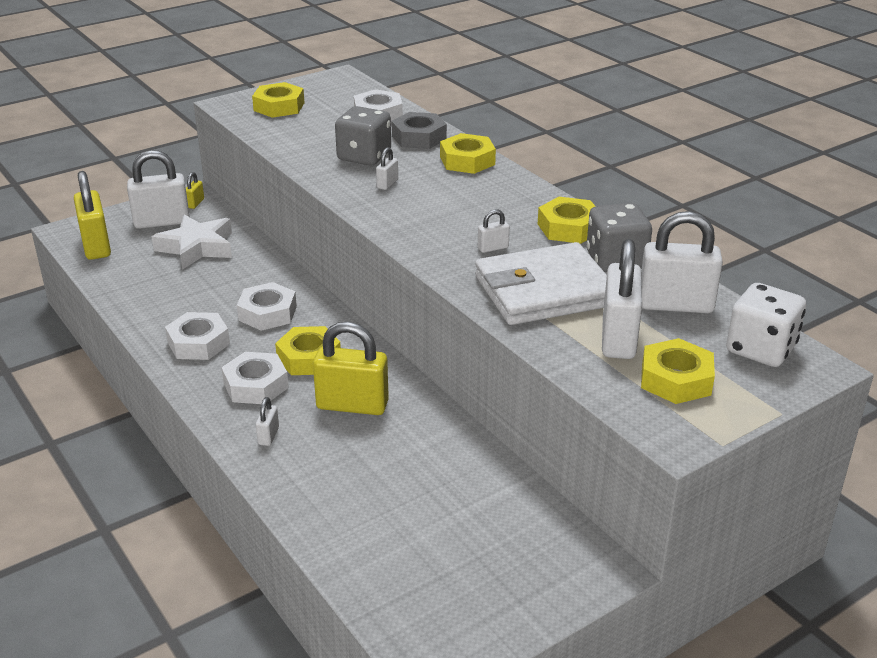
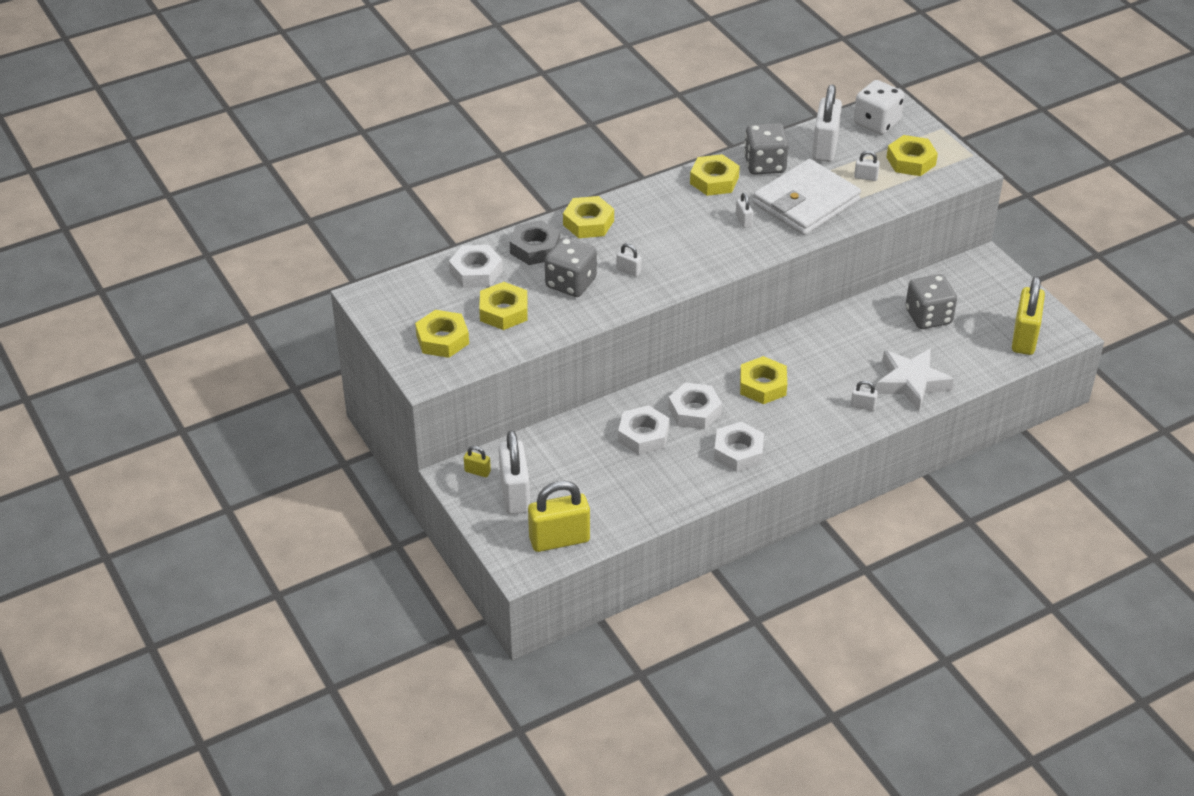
camera: 85 degrees left, 10 degrees up
white star [151,214,232,270] -> white star moved to [876,348,954,411]
white nut [221,352,289,404] -> white nut moved to [618,405,669,455]
yellow padlock [313,322,389,415] -> yellow padlock moved to [1012,276,1045,355]
white wallet [475,242,607,325] -> white wallet turned 60 degrees clockwise [753,159,861,235]
white padlock [602,239,642,359] -> white padlock [854,151,880,181], size x0.45
none -> yellow nut [479,282,528,330]
none -> grey dice [905,274,957,329]

